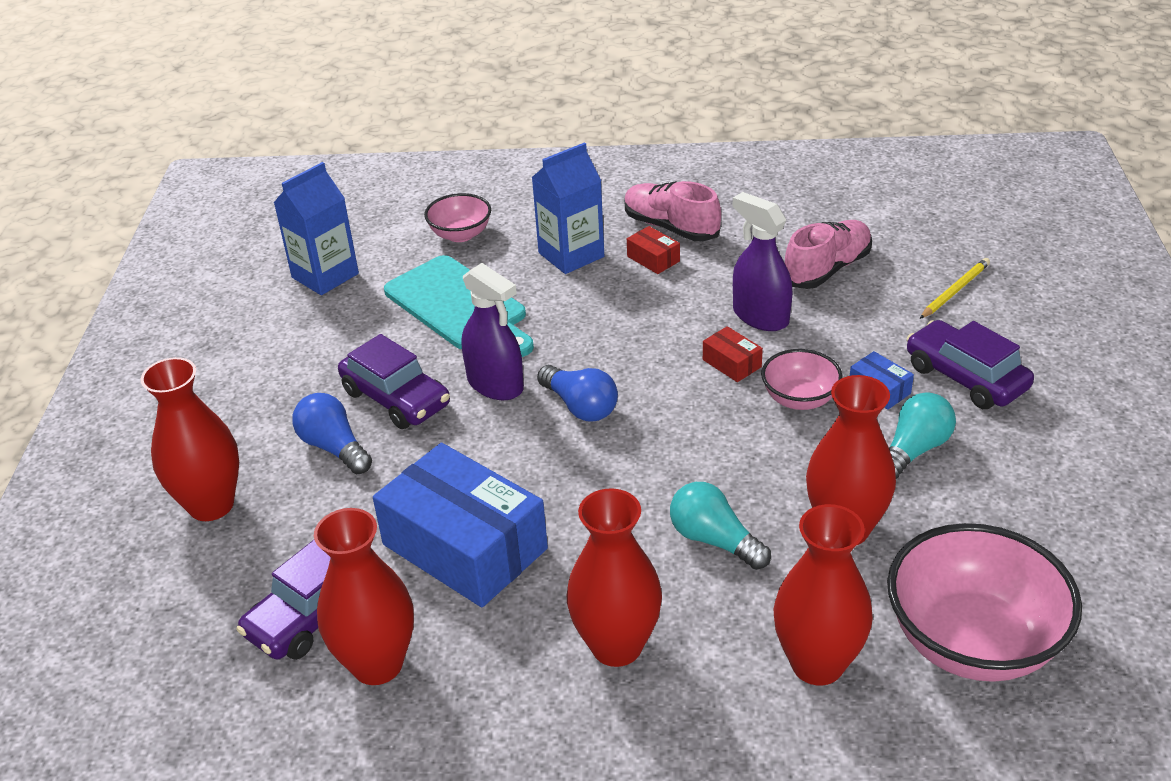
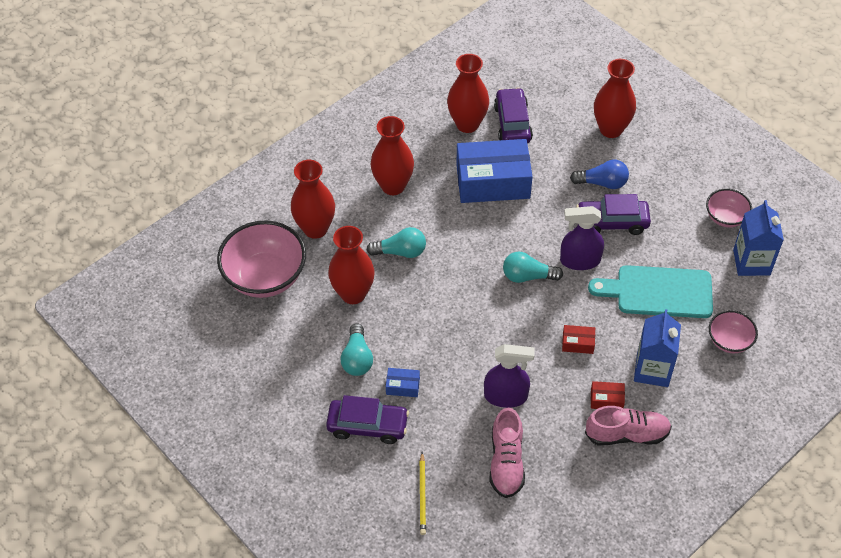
camera: 135 degrees right, 15 degrees up
blue light bulb [537,365,618,421] -> turquoise light bulb [503,252,563,283]
red box [703,326,763,382] -> red box moved to [562,325,595,354]
pink bowl [761,349,843,410] -> pink bowl moved to [706,188,752,227]

